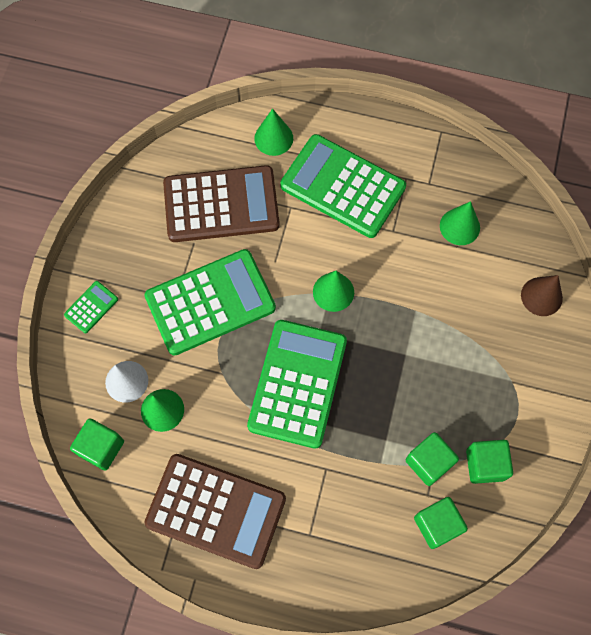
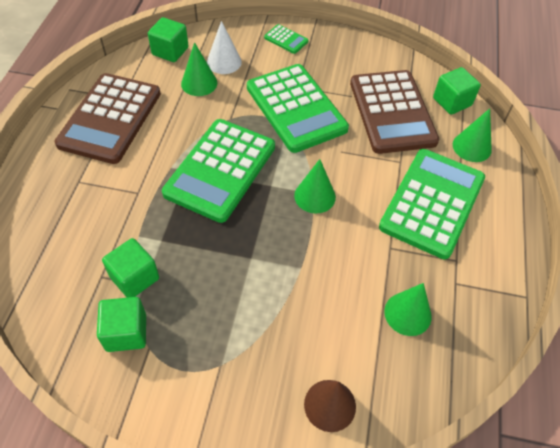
camera: 85 degrees right, 15 degrees down
green calculator [247,320,347,449] -> green calculator turned 105 degrees clockwise [162,119,275,223]
green cube [414,497,468,549] -> green cube moved to [433,67,481,115]

